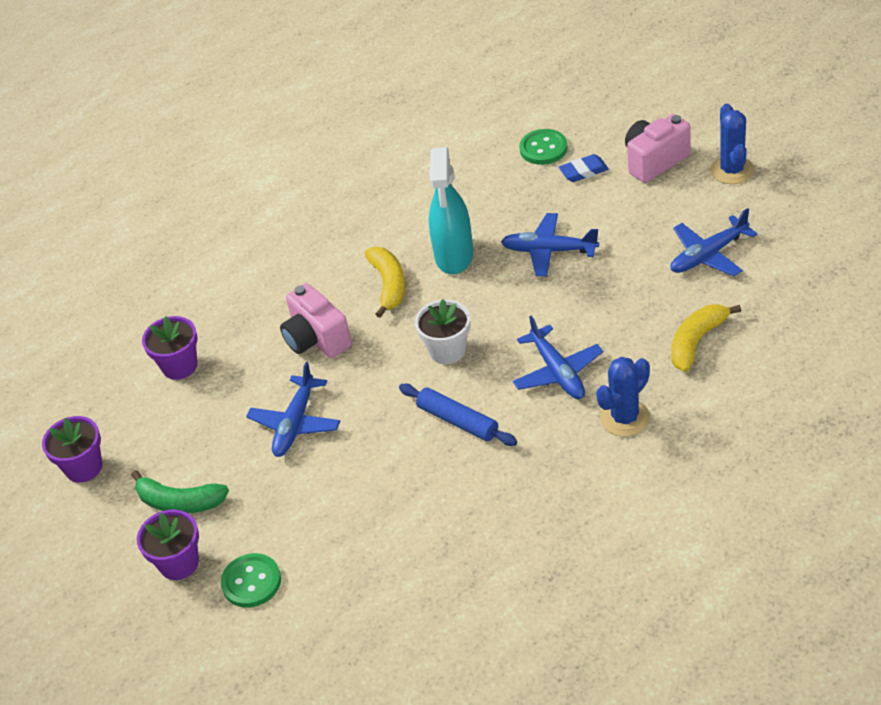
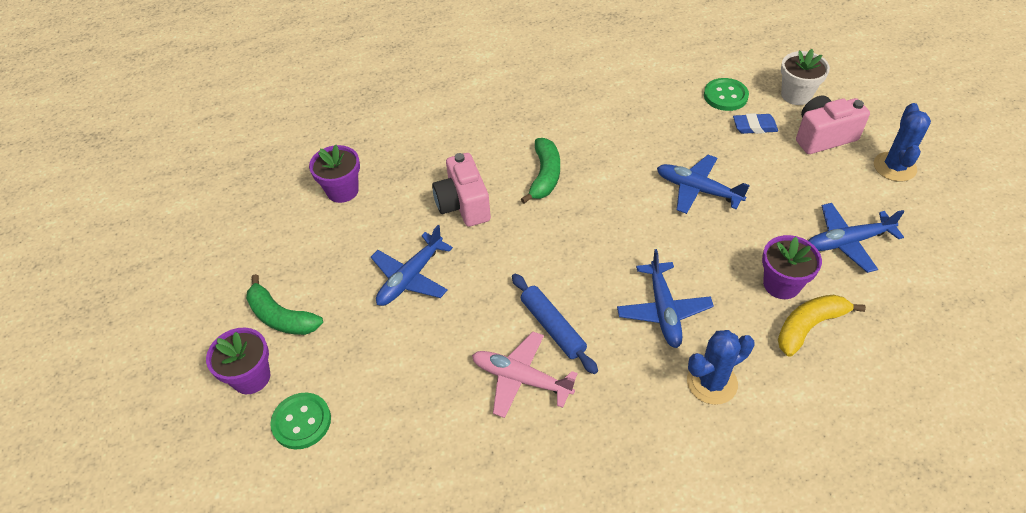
camera: 15 degrees right, 5 degrees up
purple flower pot [42,416,102,483] -> purple flower pot moved to [762,235,822,299]
yellow banana [365,247,405,318] -> green banana [521,138,560,204]
white flower pot [415,299,470,365] -> white flower pot moved to [781,49,830,105]
turquoise spray bottle [429,147,473,274] -> none
none -> pink plane [472,331,578,418]

